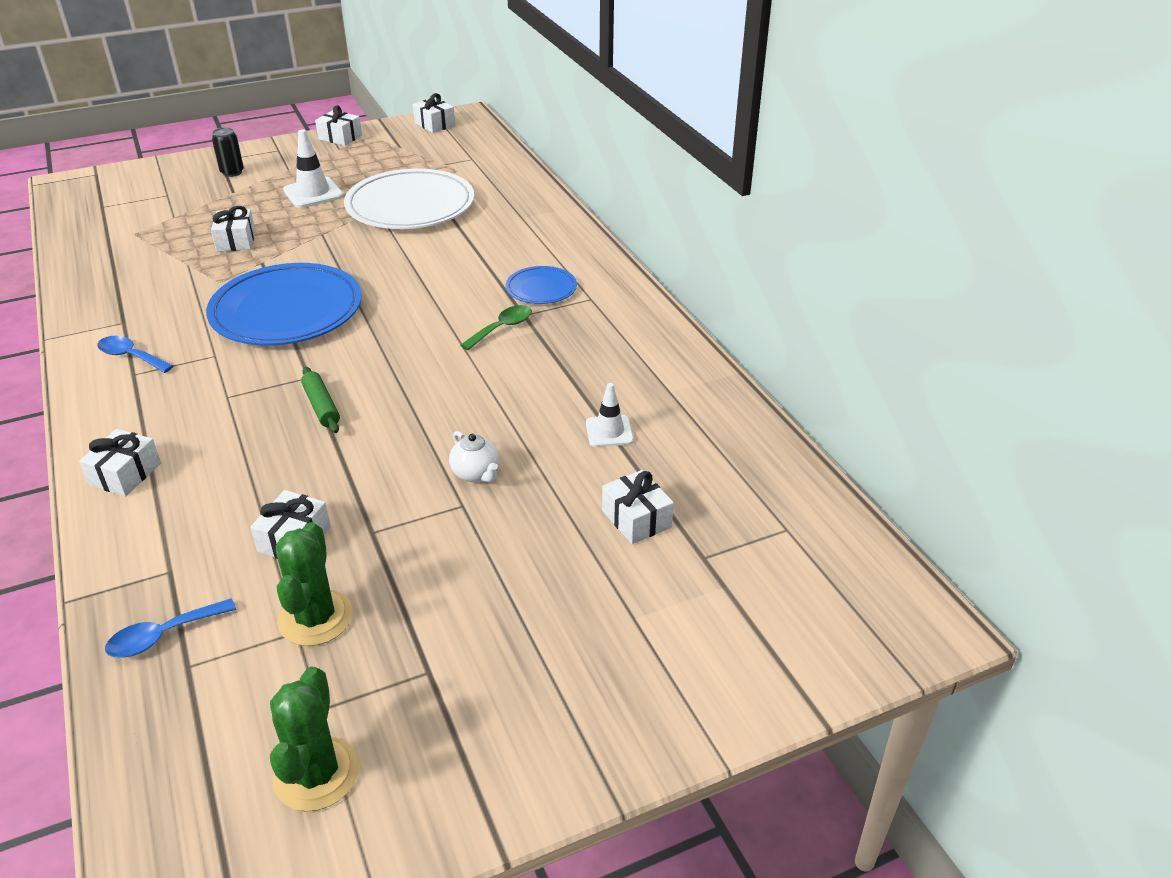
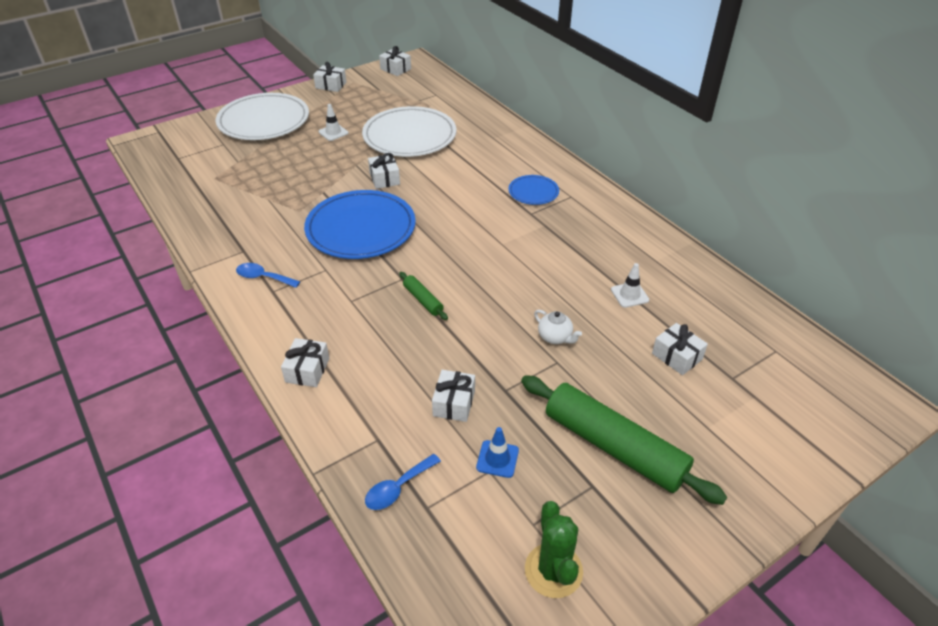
camera: 10 degrees left, 5 degrees up
white gift [211,206,255,252] -> white gift moved to [368,153,400,189]
black can [212,127,244,177] -> white plate [216,93,309,140]
green cactus [276,522,353,646] -> blue traffic cone [476,427,519,478]
white traffic cone [283,129,343,208] -> white traffic cone [318,104,349,141], size x0.64
green spoon [460,305,532,350] -> none
none -> green rolling pin [521,375,727,505]

